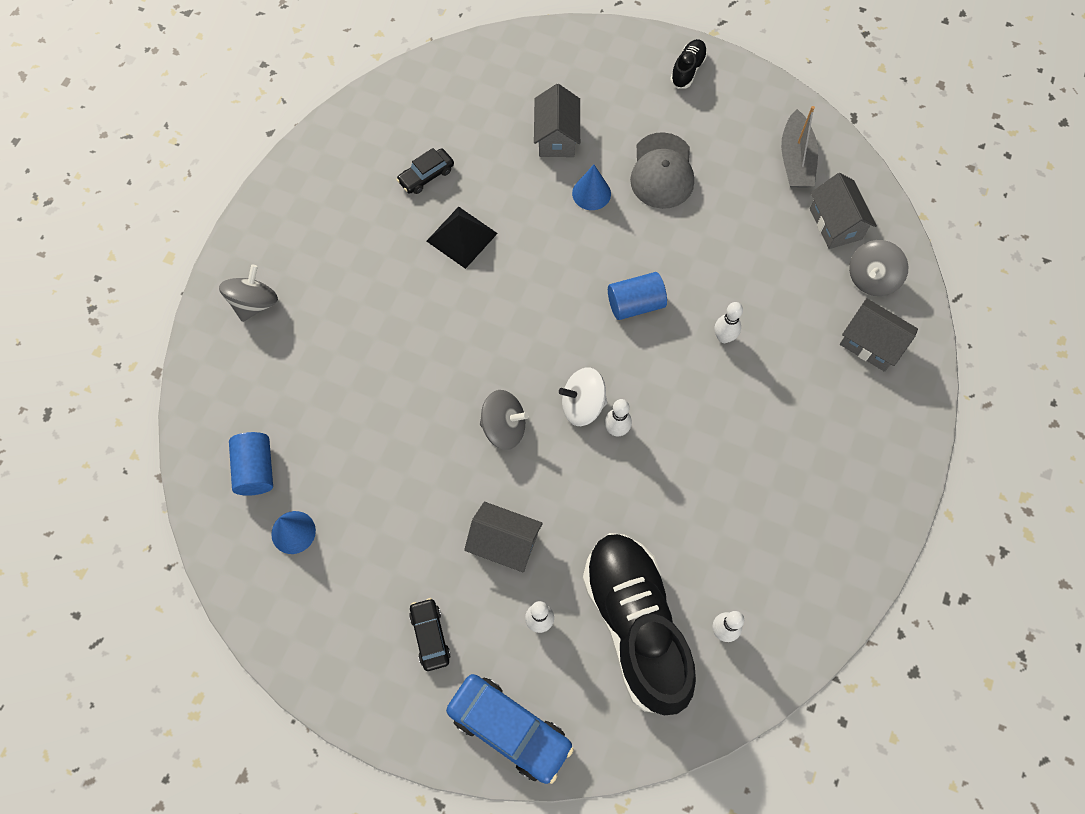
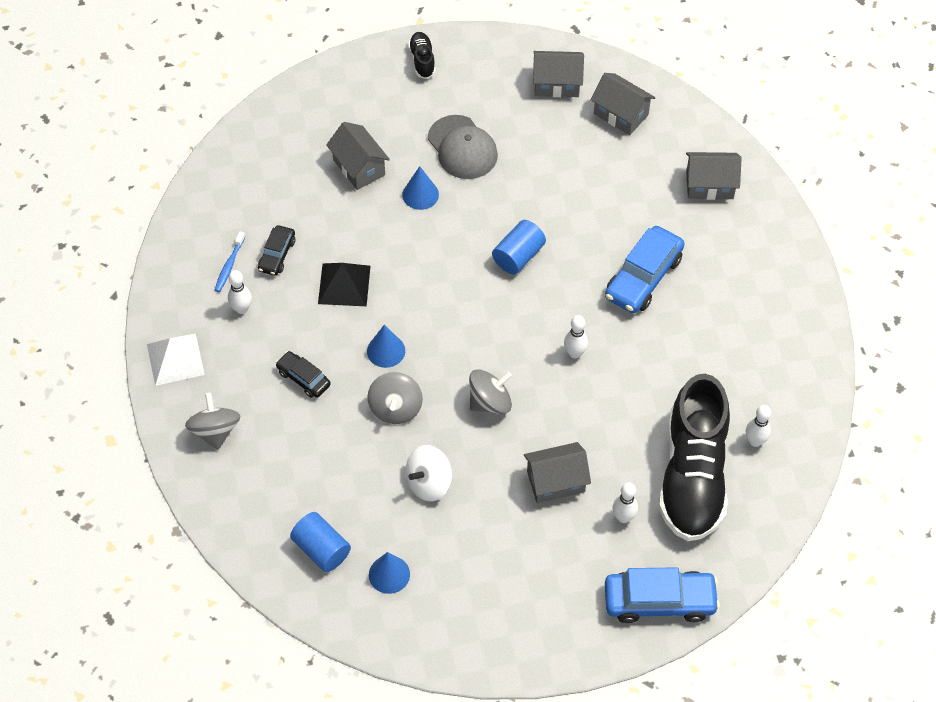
camera: 35 degrees left, 10 degrees down
black car [409,598,451,671] -> black car moved to [275,351,331,398]
white spinning top [559,367,607,426] -> white spinning top moved to [406,445,452,501]
black shoe [583,533,696,715] -> black shoe turned 120 degrees counterclockwise [659,374,730,541]
white bowling pin [715,302,743,343] -> white bowling pin moved to [228,270,252,314]
grey boat [781,106,818,188] -> grey house [533,51,584,97]
grey spinning top [849,240,908,296] -> grey spinning top moved to [367,372,423,424]
none -> white pyramid [147,334,205,386]
none -> blue toothbrush [215,231,245,292]
none -> blue cone [367,325,405,368]
none -> blue car [605,226,685,313]

